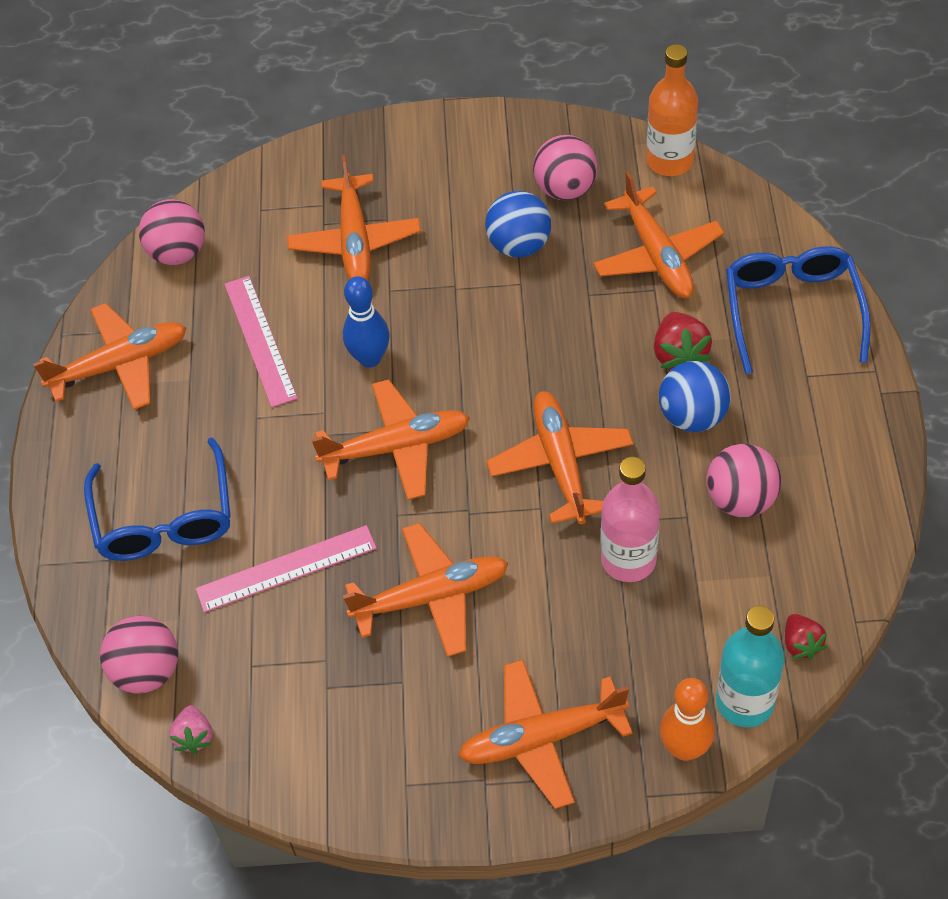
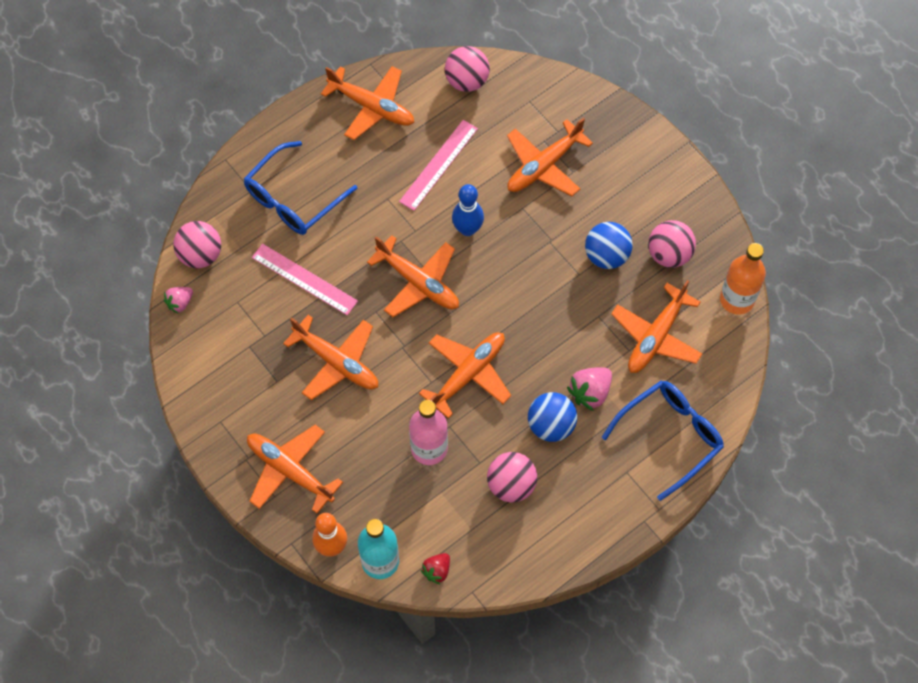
camera: 50 degrees right, 10 degrees up
red strawberry [654,312,712,369] -> pink strawberry [567,367,612,411]

